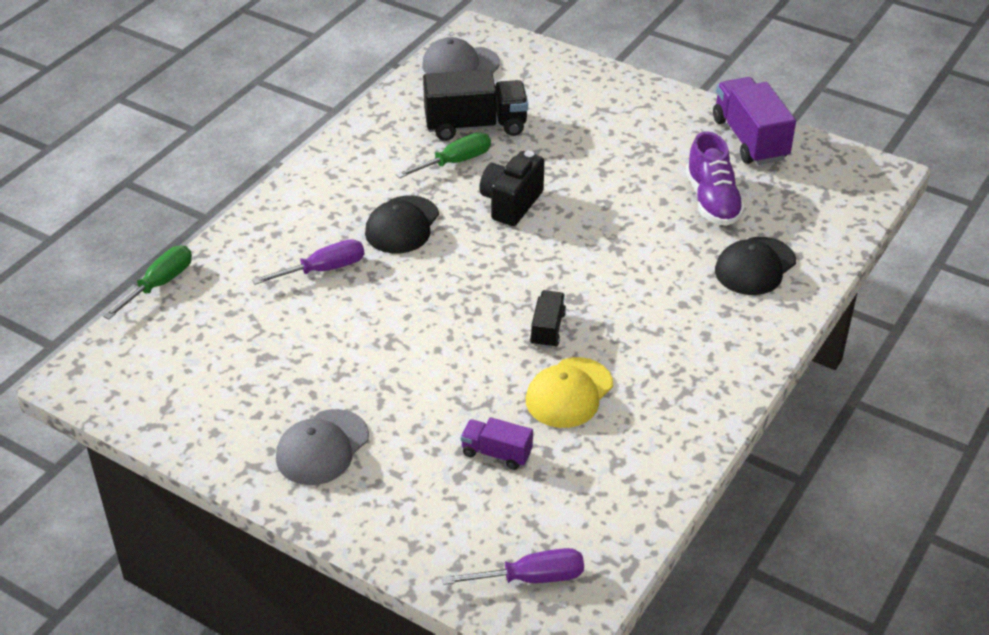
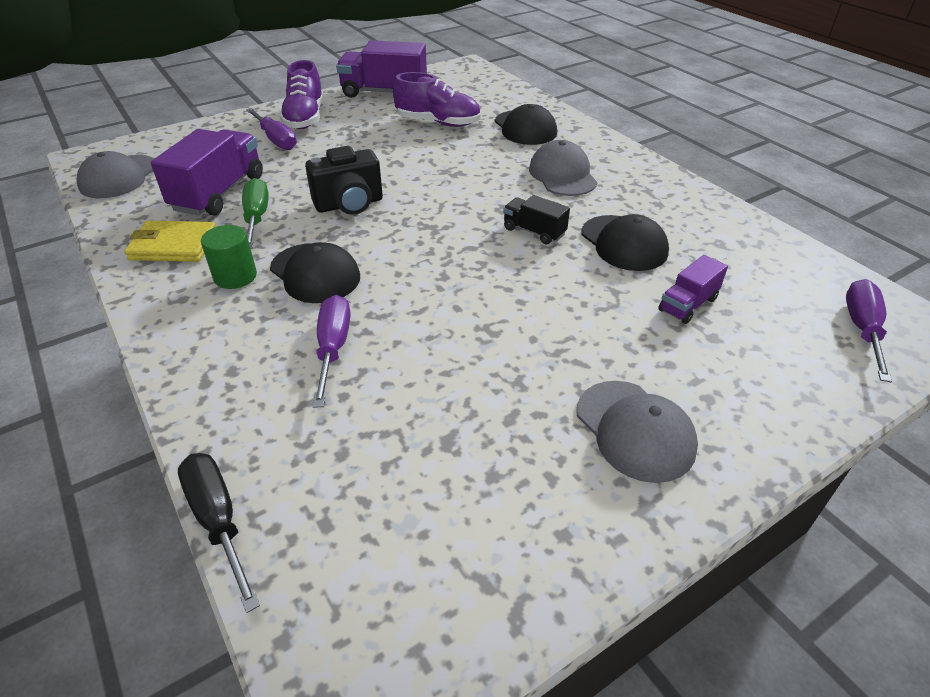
camera: 65 degrees left, 0 degrees up
green screwdriver [103,246,192,319] -> black screwdriver [178,453,260,613]
black truck [423,70,528,141] -> purple truck [151,129,263,216]
black camera [479,151,544,226] -> black camera turned 75 degrees counterclockwise [305,146,383,215]
yellow cap [526,357,613,428] -> black cap [582,214,669,271]
none -> yellow wallet [124,221,215,262]
none -> green cylinder [201,225,257,289]
none -> purple screwdriver [246,108,297,150]
none -> purple shoe [280,60,324,129]
none -> grey cap [529,140,598,196]

